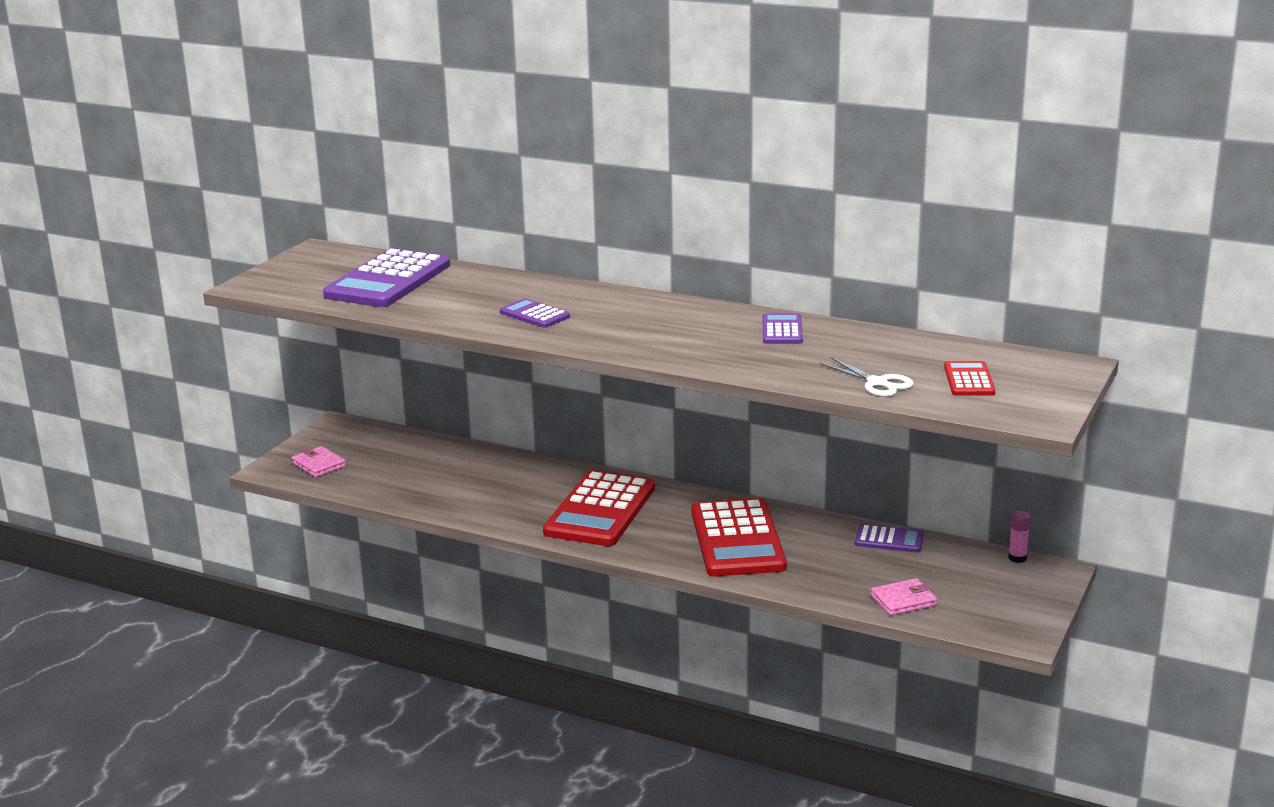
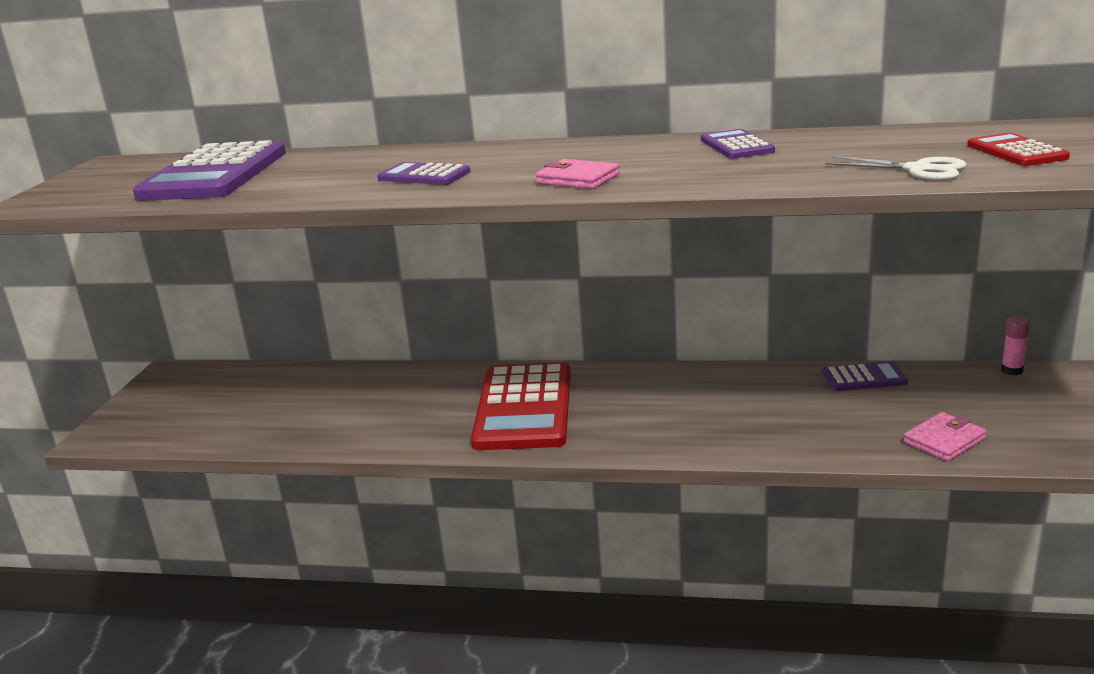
camera: 15 degrees left, 0 degrees up
pink wallet [292,446,346,477] -> pink wallet moved to [535,159,620,189]
red calculator [691,498,787,577] -> none

